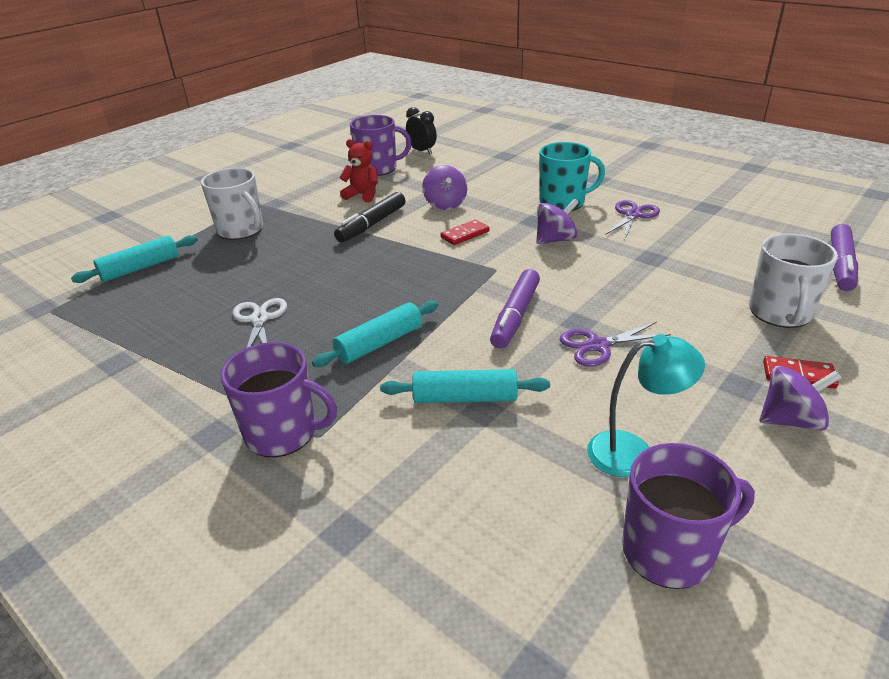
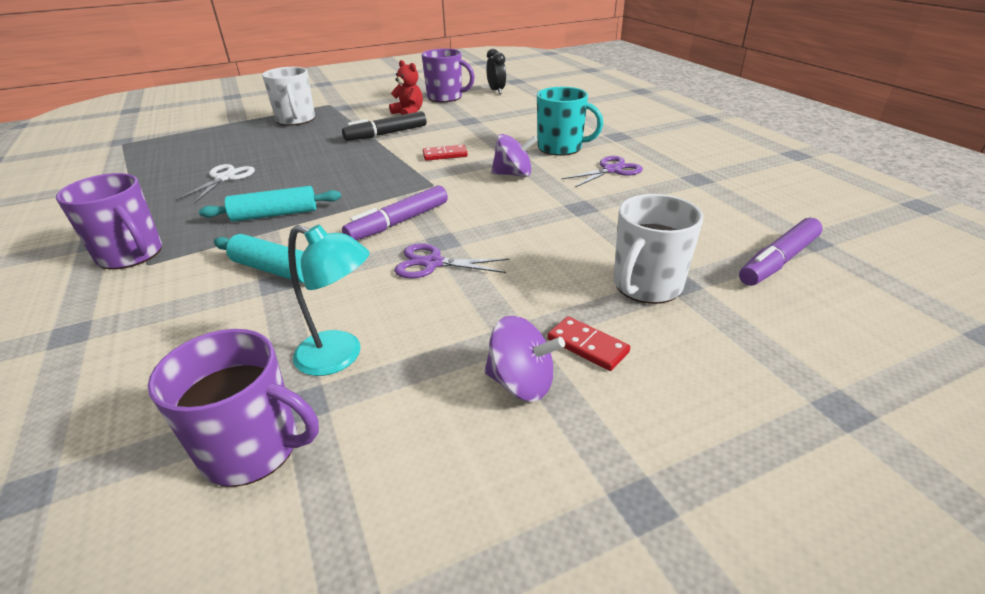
camera: 25 degrees right, 0 degrees up
turquoise rolling pin [71,235,198,283] -> none
purple spinning top [422,165,467,210] -> none

